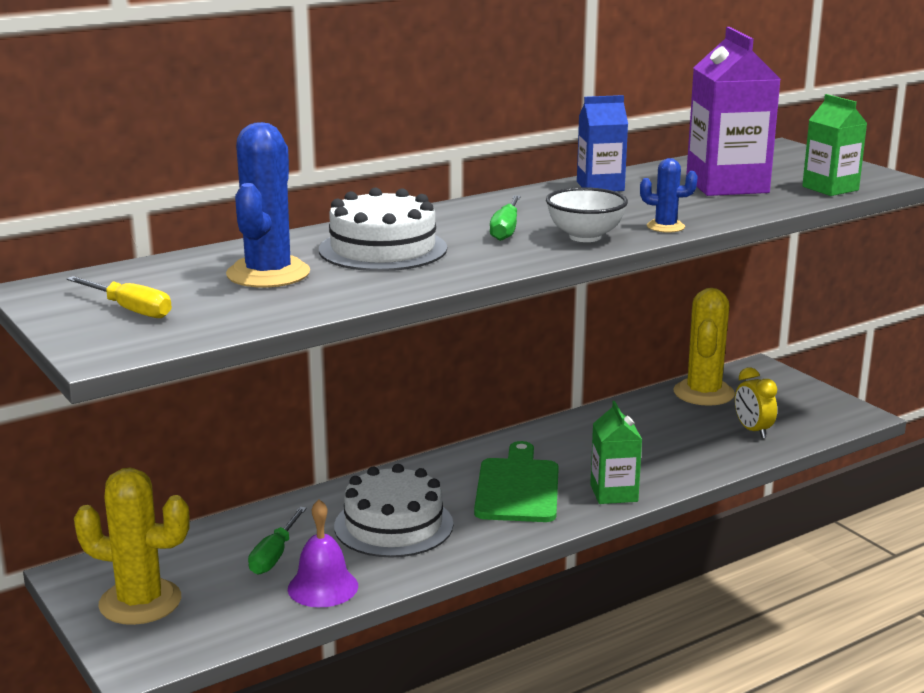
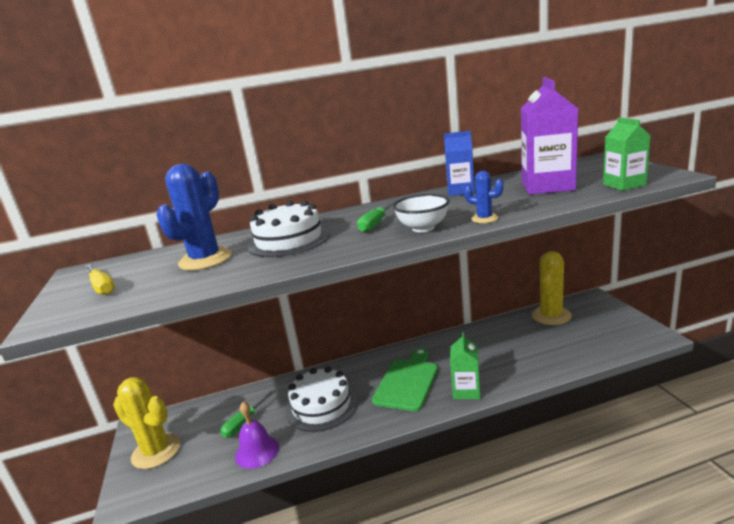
camera: 20 degrees right, 0 degrees up
yellow clock [735,367,777,438] -> none

